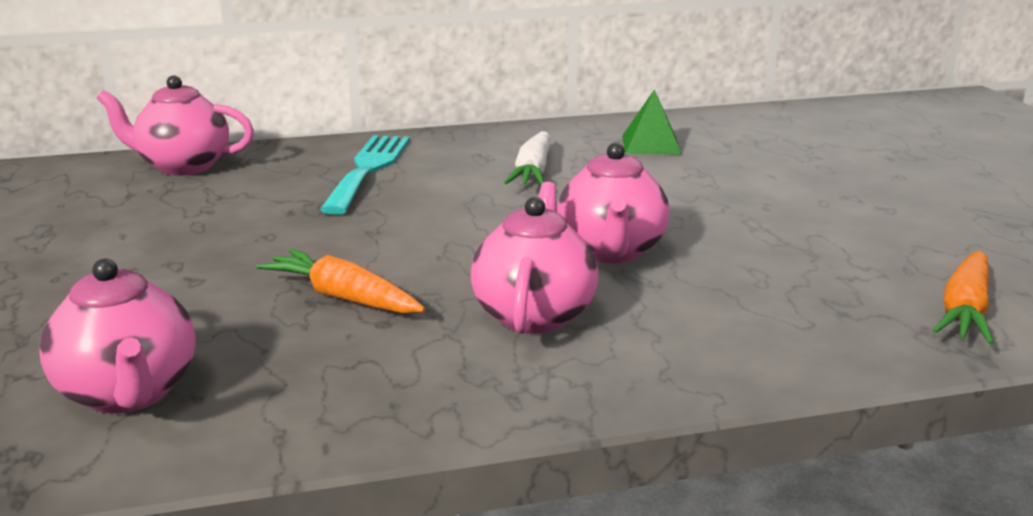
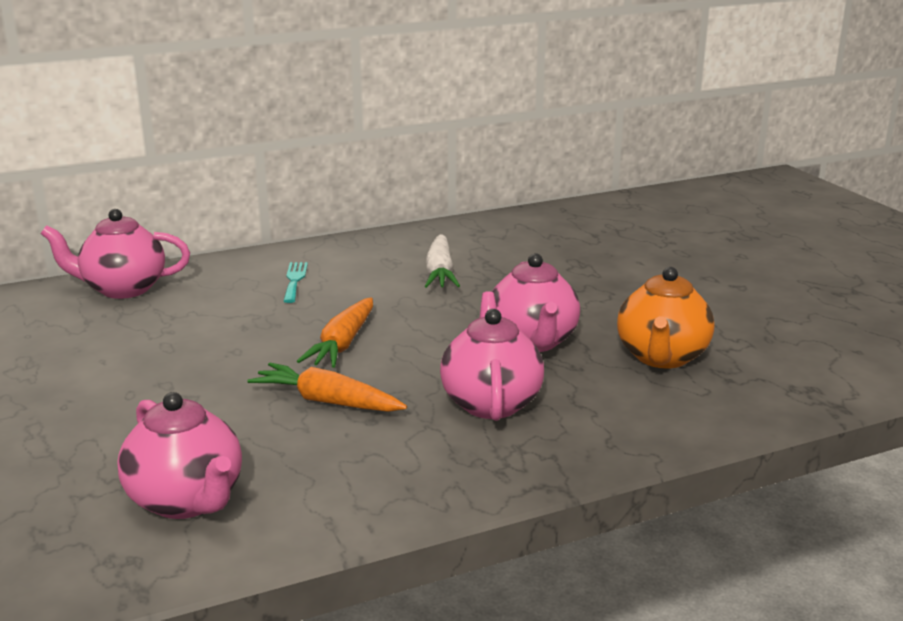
camera: 10 degrees left, 0 degrees up
turquoise fork [320,135,410,215] -> turquoise fork [283,262,308,303], size x0.51
green pyramid [622,89,682,154] -> none
orange carrot [933,250,994,344] -> orange carrot moved to [297,298,373,368]
none -> orange teapot [617,267,714,369]

